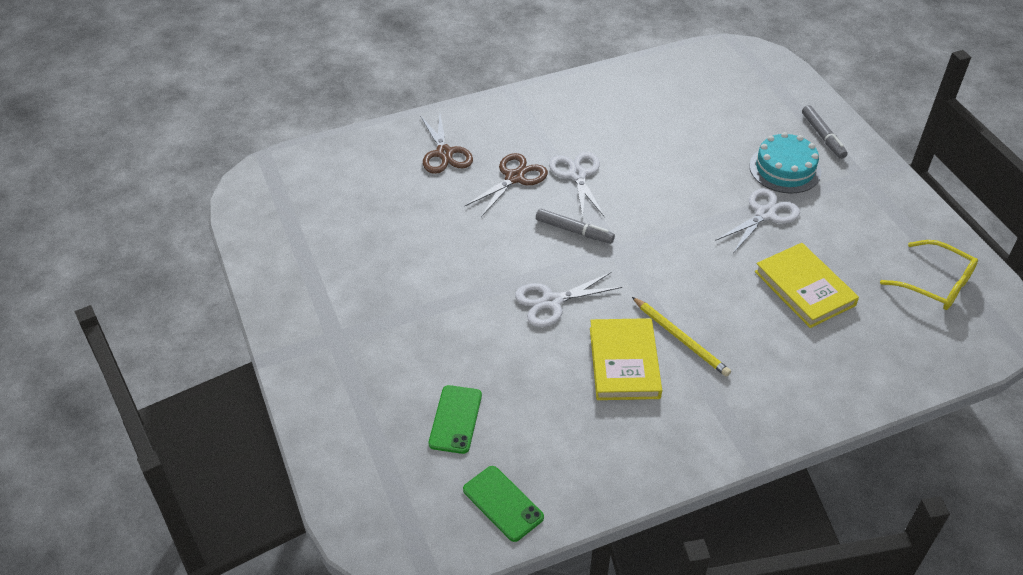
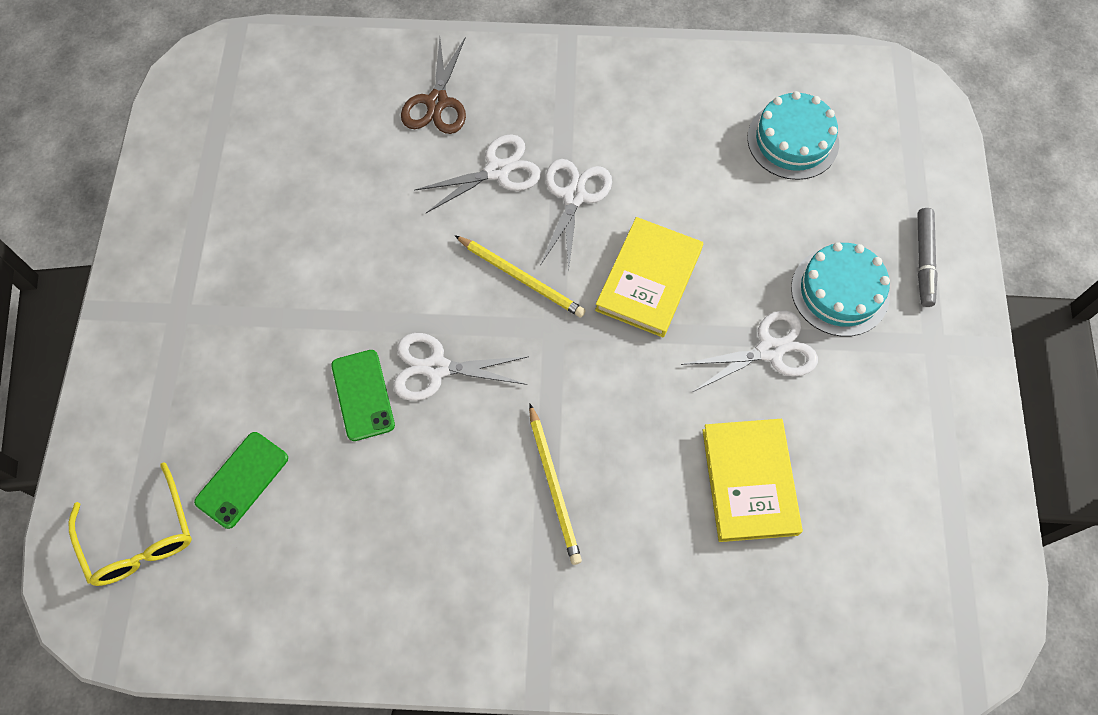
camera: 25 degrees right, 20 degrees up
green phone [463,466,544,542] -> green phone moved to [331,350,395,441]
brown scissors [464,153,548,217] -> white scissors [414,134,541,213]
grey marker [536,209,615,244] -> yellow pencil [455,235,586,318]
yellow book [590,318,662,400] -> yellow book moved to [595,217,703,338]
yellow glasses [880,240,978,310] -> yellow glasses moved to [69,462,192,586]
none -> turquoise cake [747,91,839,180]

